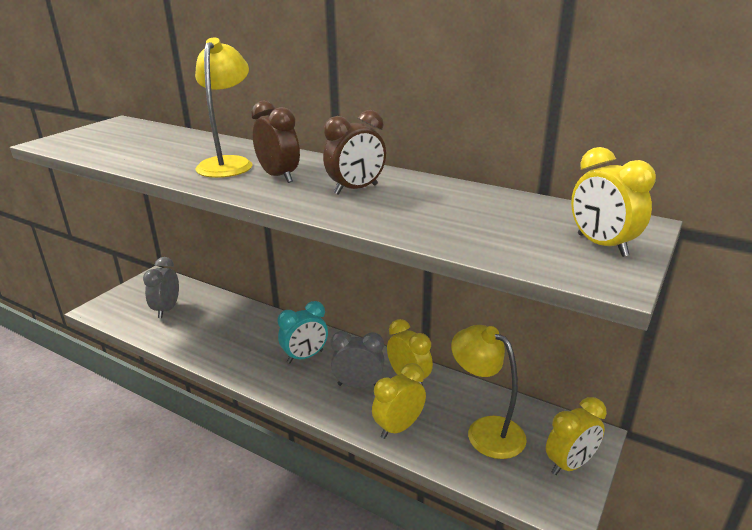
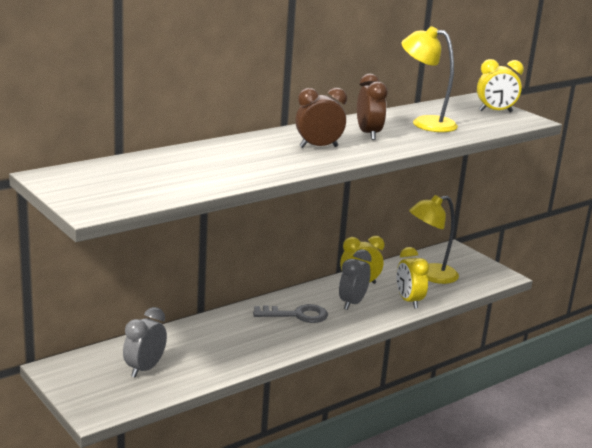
camera: 70 degrees left, 5 degrees down
grey clock [143,257,179,318] -> grey clock turned 90 degrees clockwise [123,307,167,377]
yellow lamp [195,37,253,178] -> yellow lamp moved to [402,26,458,132]
turquoise clock [278,301,328,363] -> grey key [253,304,328,323]
yellow clock [546,397,607,475] -> none

